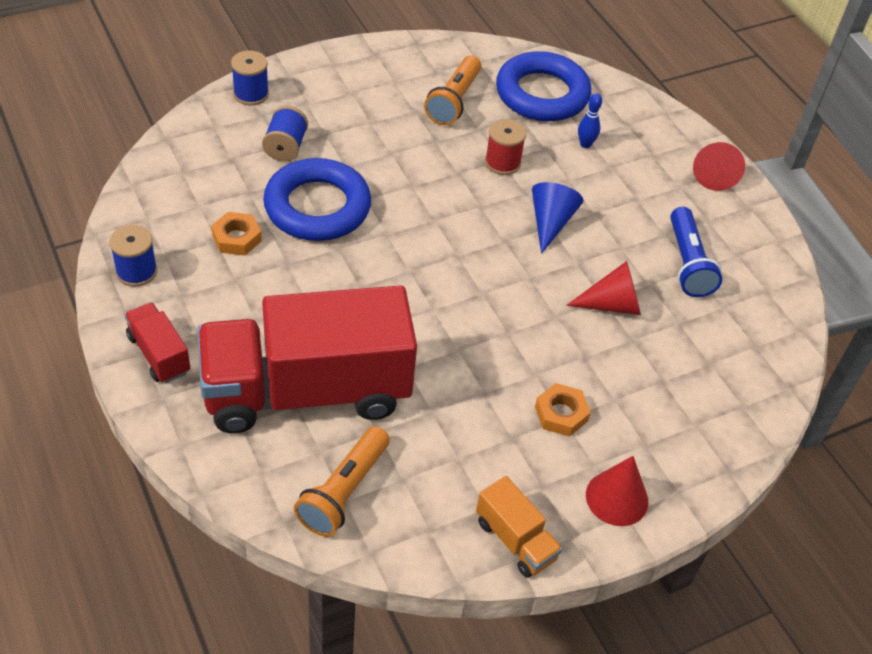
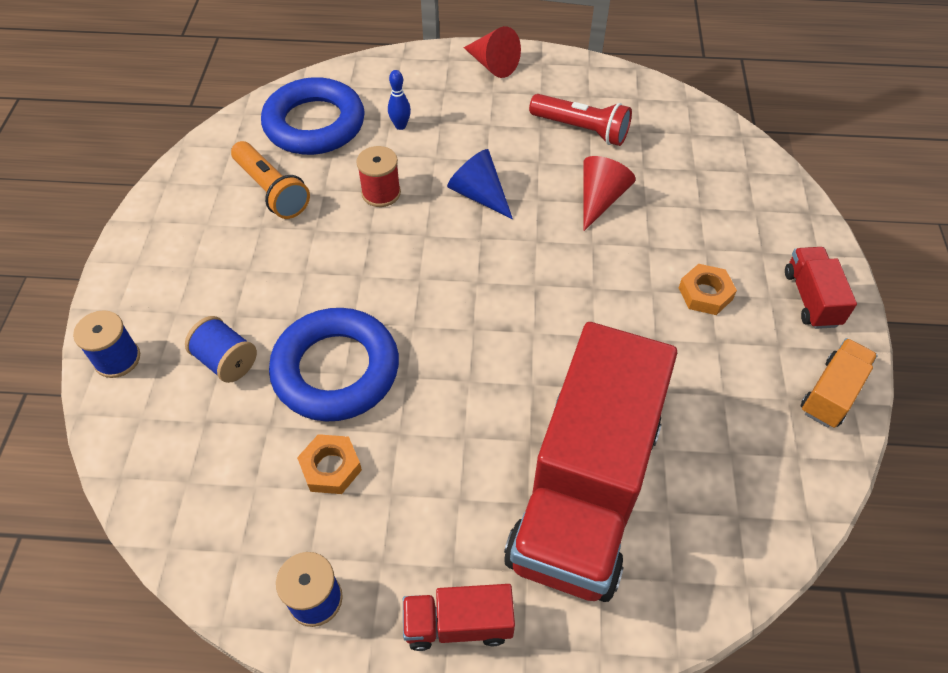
camera: 55 degrees left, 5 degrees up
orange flashlight [294,426,390,537] -> none
orange truck [476,476,562,578] -> orange truck turned 45 degrees counterclockwise [801,338,878,428]
red cone [586,456,648,526] -> red truck [785,247,857,329]
blue flashlight [670,207,722,297] -> red flashlight [529,94,632,146]

